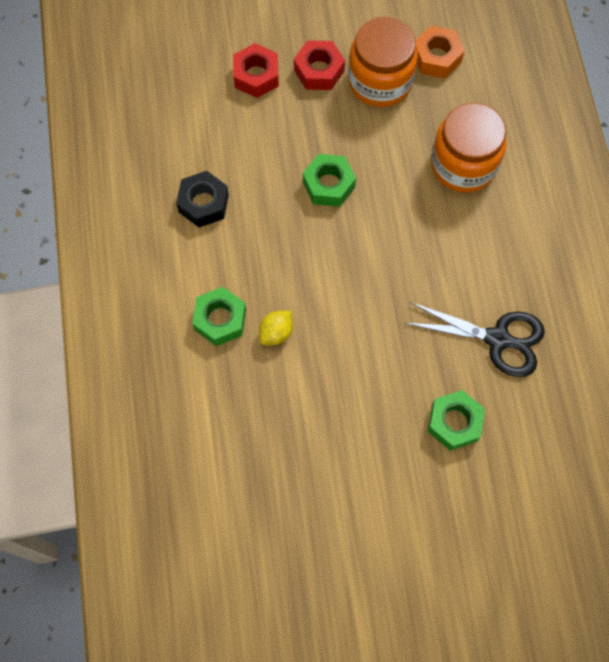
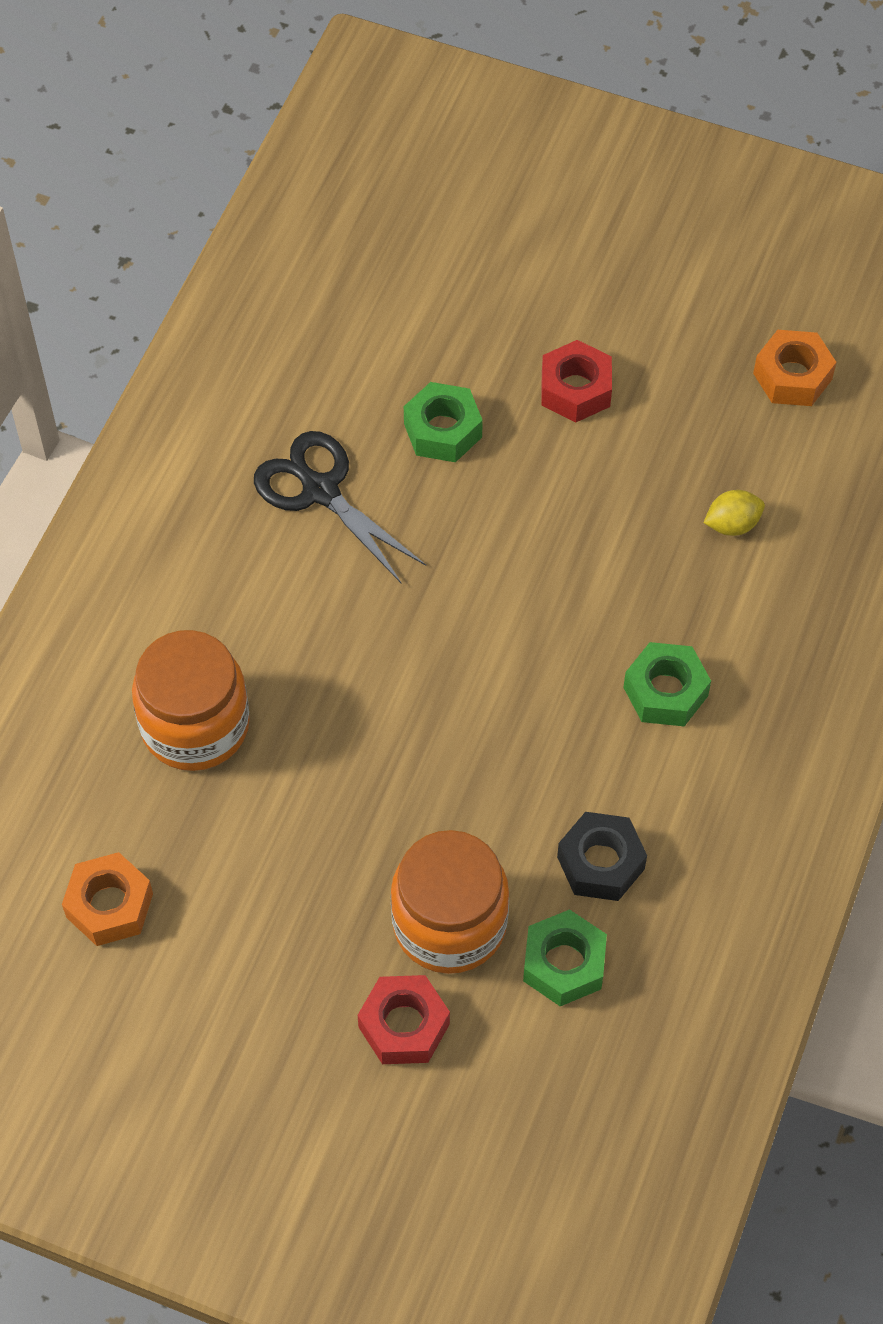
camera: 150 degrees left, 10 degrees down
yellow lemon [259,311,293,345] -> yellow lemon moved to [704,490,765,536]
red nut [294,40,345,90] -> red nut moved to [541,340,612,422]
green nut [303,154,356,207] -> green nut moved to [523,909,607,1006]
orange jar [348,17,418,107] -> orange jar moved to [391,830,509,974]
none -> orange nut [753,330,836,406]

